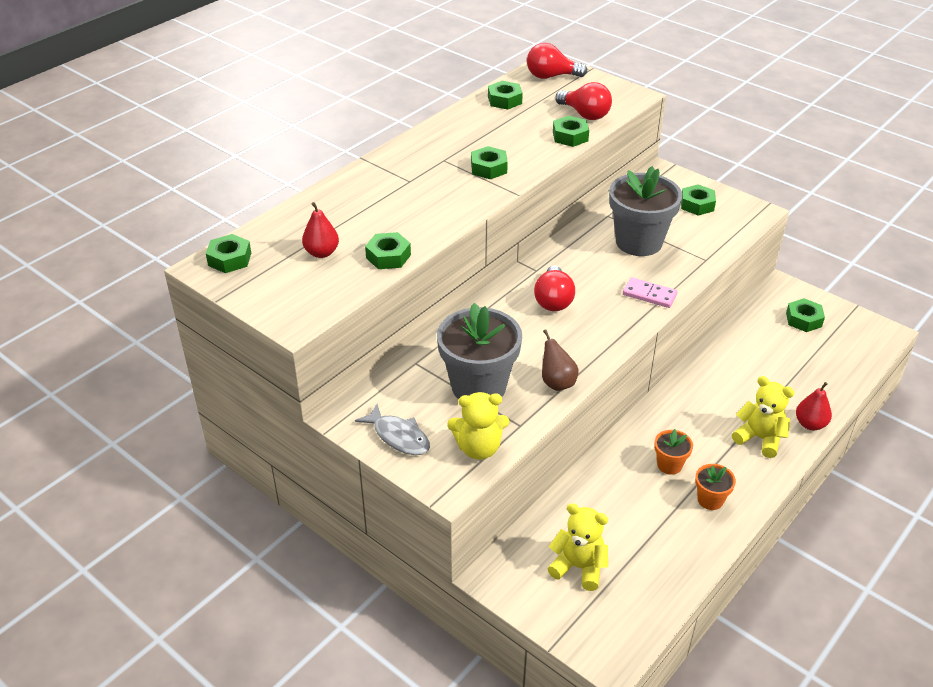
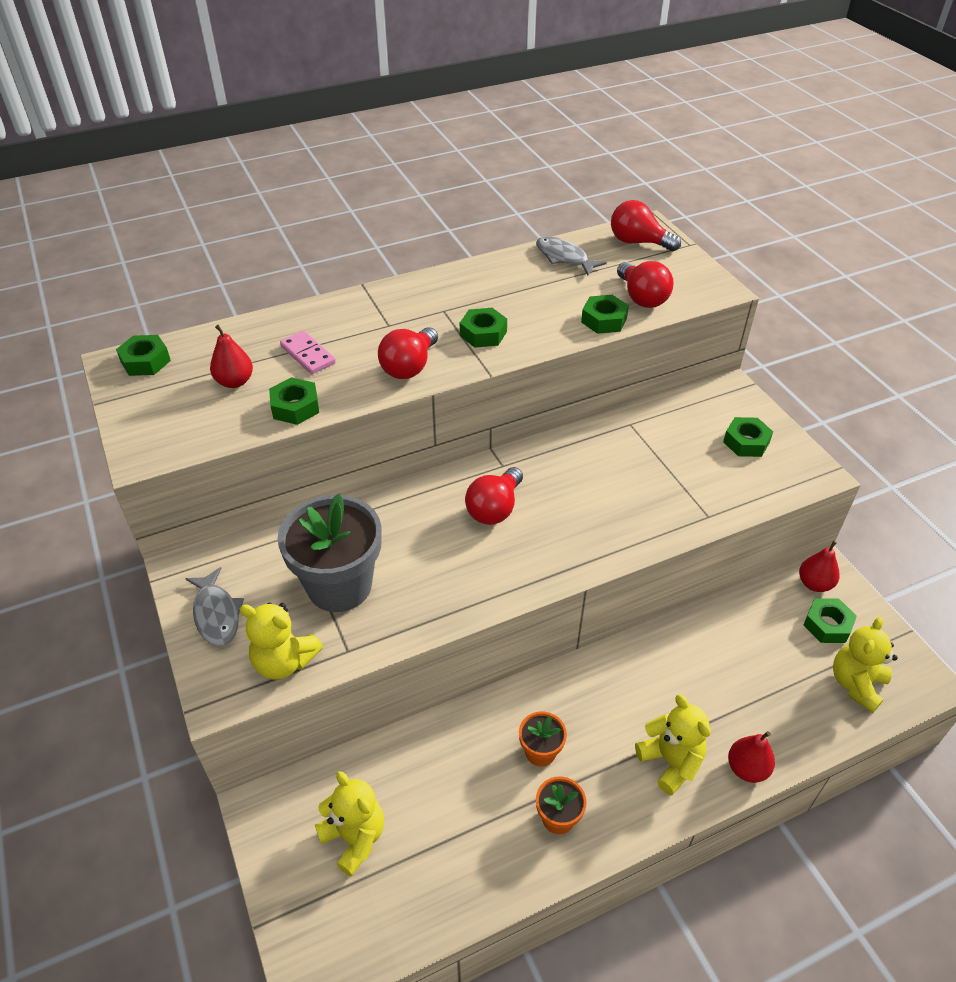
camera: 25 degrees right, 5 degrees up
green nut [488,81,523,110] -> grey fish [536,236,607,275]
brown pear [542,330,578,391] -> none
grey flower pot [609,166,682,256] -> none
pink domino [623,277,678,308] -> pink domino moved to [280,331,336,374]
none -> red light bulb [378,327,438,379]
none -> red pear [799,541,840,592]
none -> yellow teddy bear [833,617,898,713]

